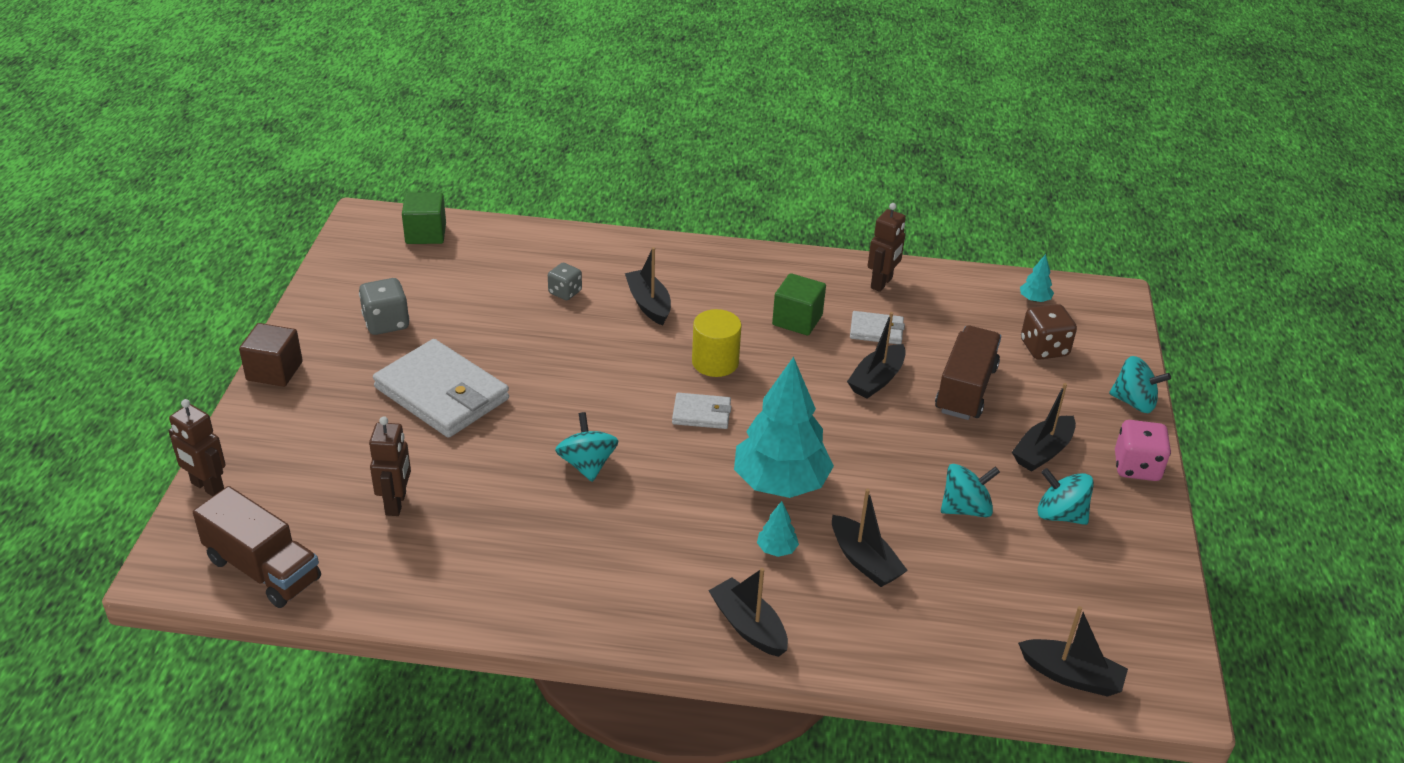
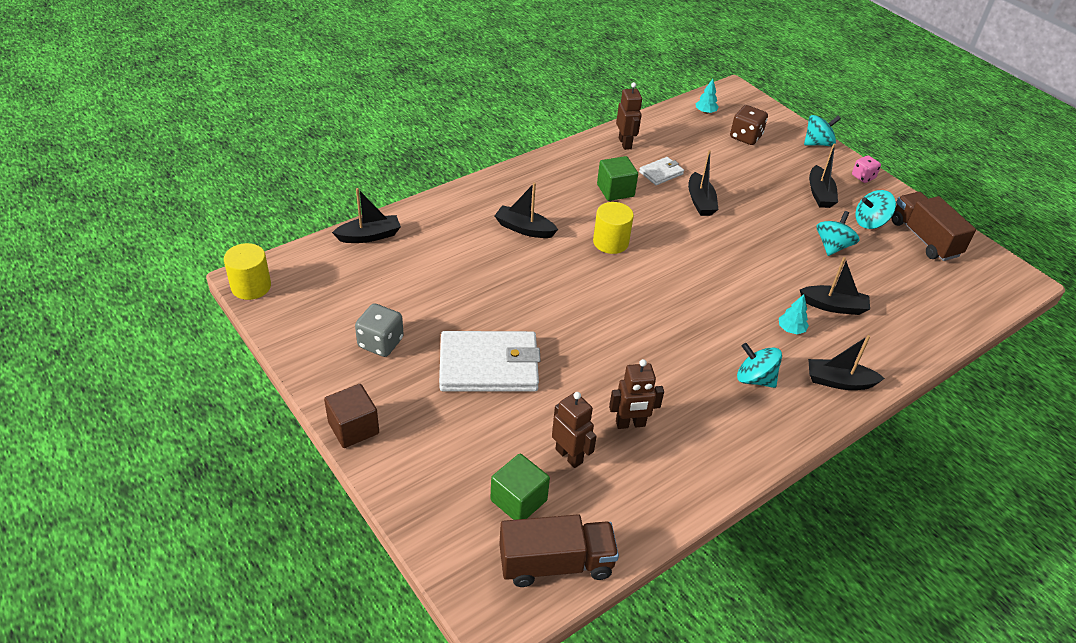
camera: 45 degrees left, 5 degrees up
brown robot [168,399,226,496] -> brown robot moved to [609,359,664,429]
green cube [402,192,446,244] -> green cube moved to [490,454,550,520]
grey dice [548,263,582,300] -> none
turquoise spinning top [555,412,619,482] -> turquoise spinning top moved to [737,343,782,388]
white wallet [672,393,732,429] -> none
turquoise tree [734,357,834,498] -> none
brown truck [935,326,1001,420] -> brown truck moved to [891,192,976,261]
black boat [1018,606,1128,697] -> black boat moved to [332,188,401,243]
pink dice [1115,420,1171,481] -> pink dice [852,155,881,183], size x0.67
none -> yellow cylinder [224,243,271,300]

